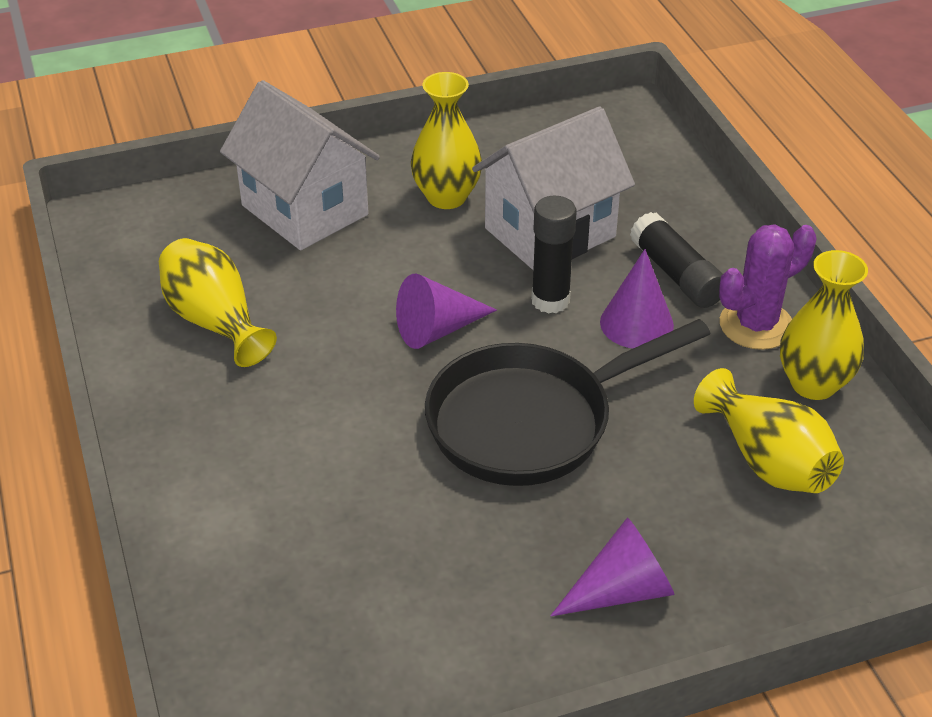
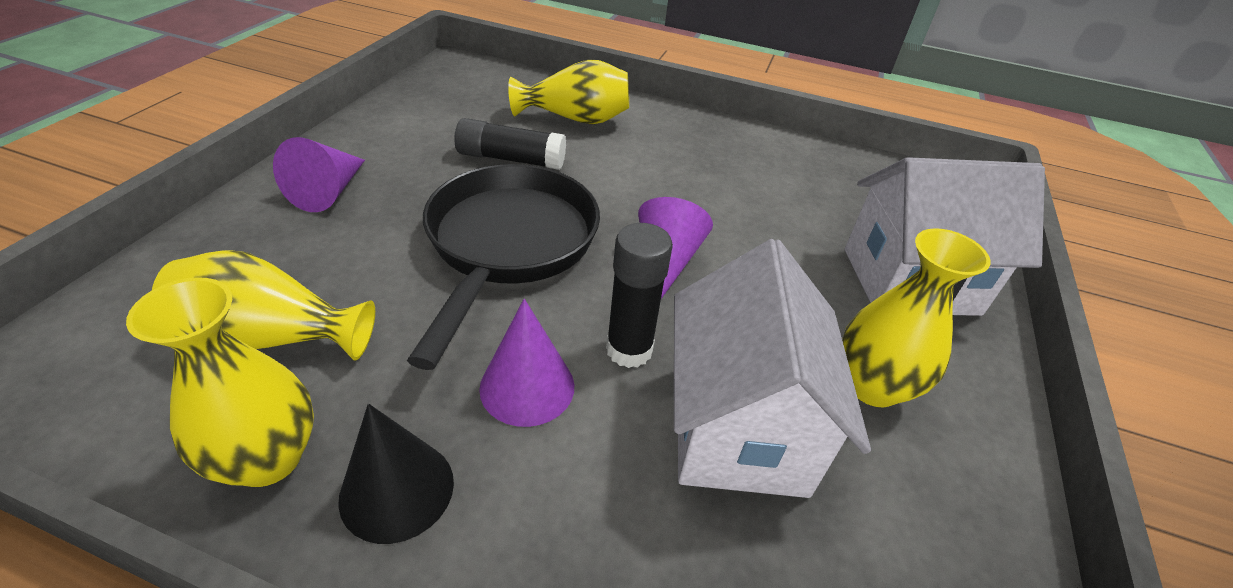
camera: 125 degrees right, 0 degrees up
yellow vase [159,238,277,367] -> yellow vase moved to [508,59,629,124]
black glue stick [630,212,723,308] -> black glue stick moved to [455,118,566,170]
purple cactus [719,224,816,350] -> black cone [338,404,454,544]

